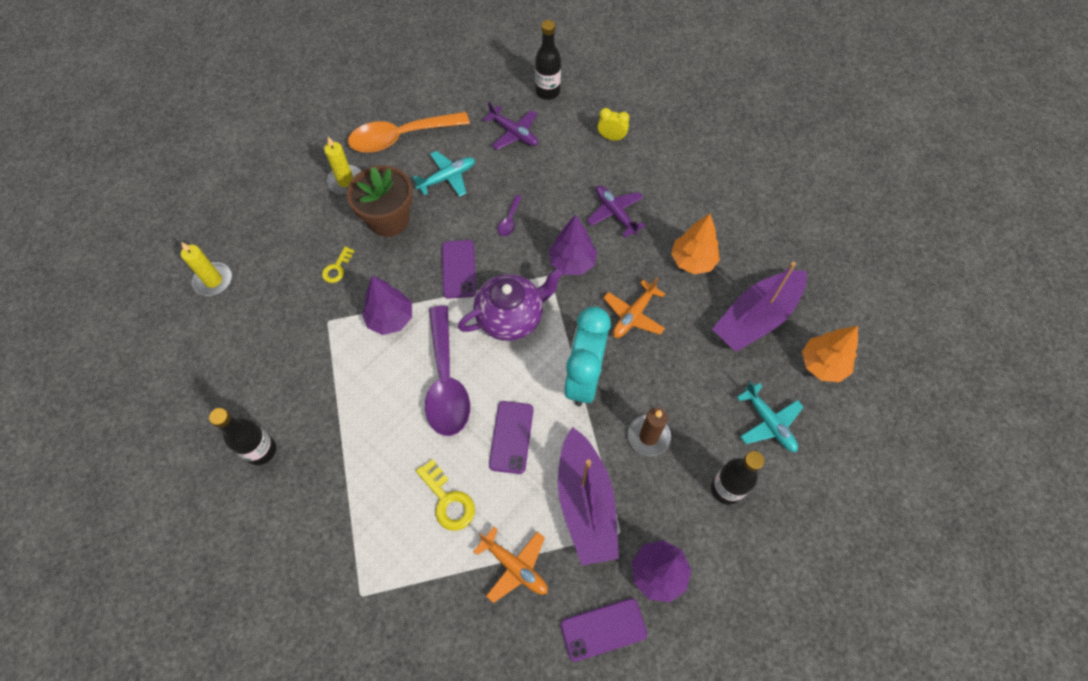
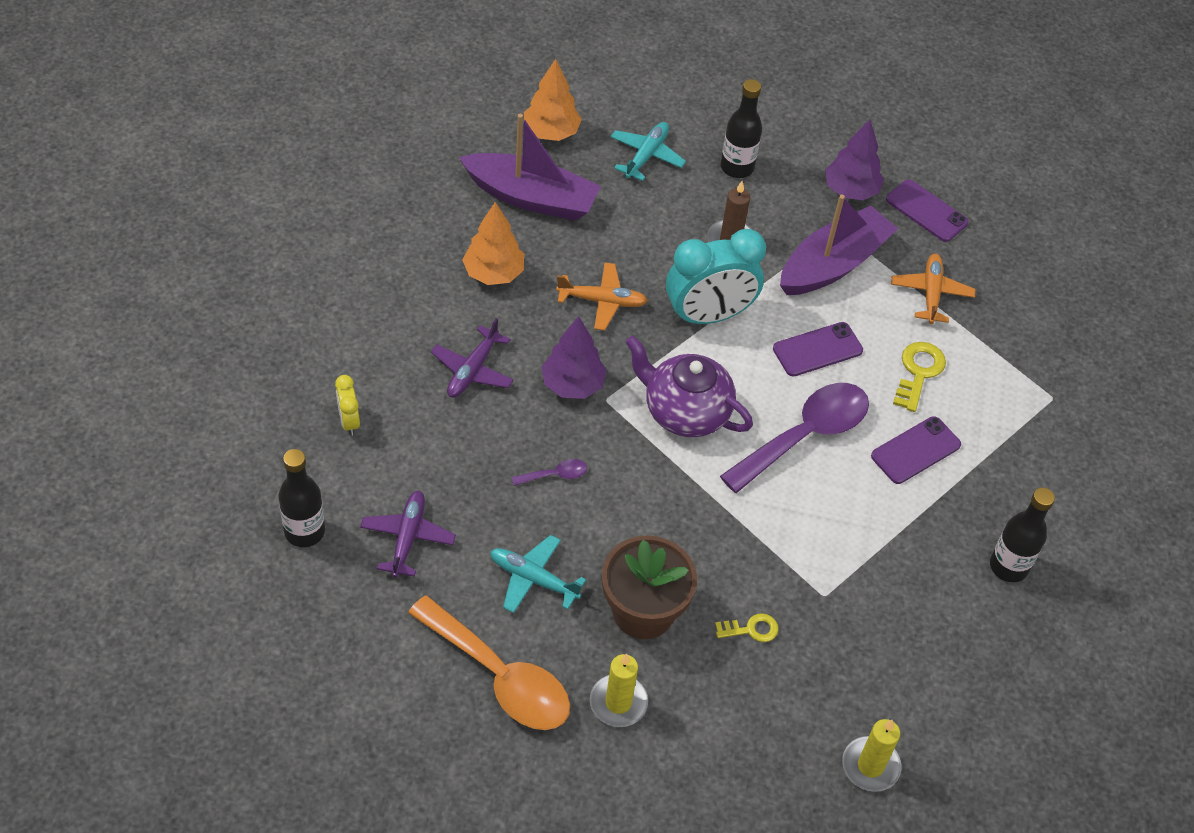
camera: 125 degrees left, 10 degrees down
purple tree [362,276,412,335] -> none
purple phone [442,240,476,299] -> purple phone moved to [871,416,961,484]

